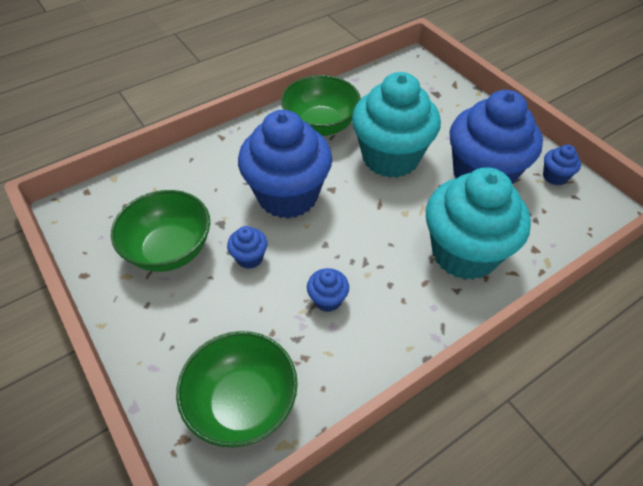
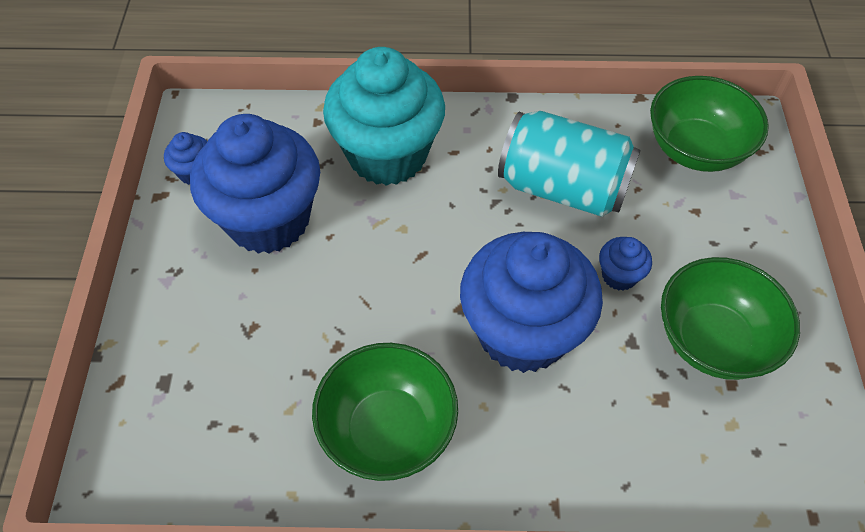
camera: 145 degrees left, 5 degrees up
blue cupcake [307,268,349,312] -> turquoise can [498,111,641,217]
turquoise cupcake [352,72,441,178] -> none

